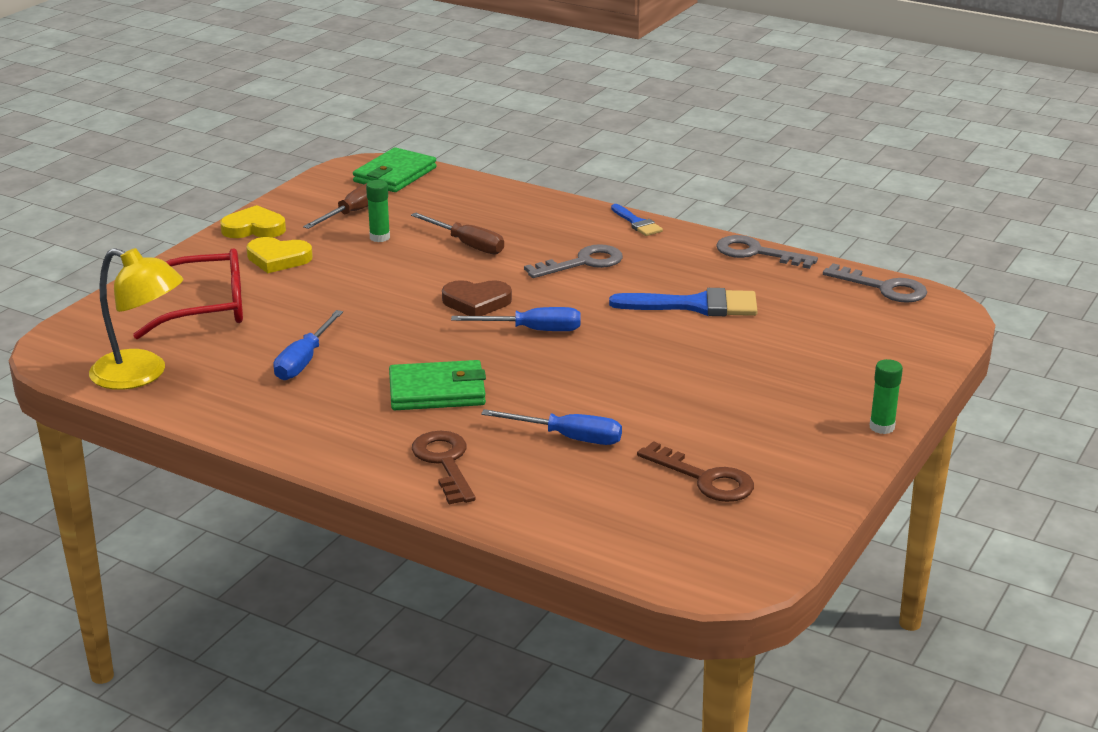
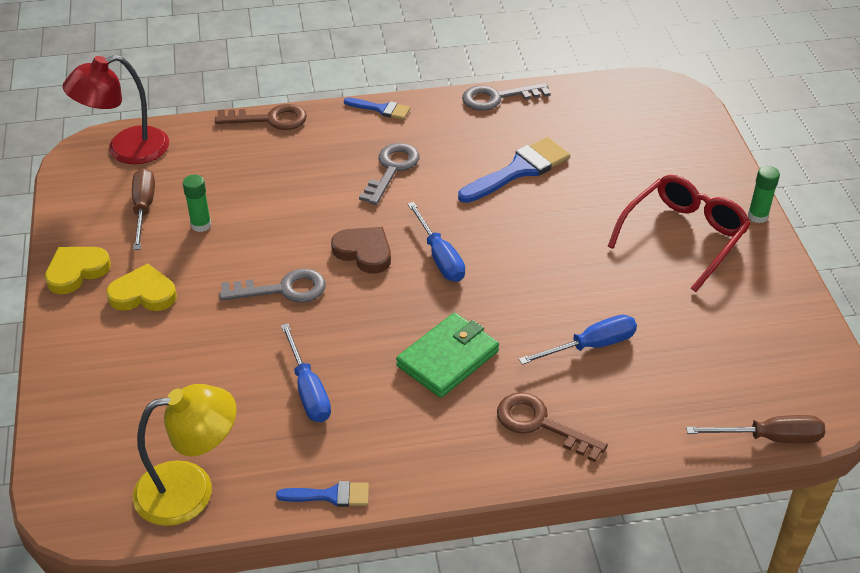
camera: 40 degrees left, 15 degrees up
red glasses [133,248,243,340] -> red glasses moved to [607,175,750,292]
yellow heart [246,237,313,273] -> yellow heart turned 150 degrees counterclockwise [106,263,177,311]
green wallet [353,147,437,192] -> red lamp [63,55,169,164]
brown screwdriver [411,212,504,254] -> brown screwdriver moved to [686,415,826,443]
brown heart [442,280,512,316] -> brown heart turned 105 degrees counterclockwise [331,227,391,274]
blue screwdriver [451,307,580,331] -> blue screwdriver turned 105 degrees clockwise [408,202,465,282]
brown key [637,441,754,502] -> brown key moved to [215,104,307,130]
grey key [823,263,927,303] -> grey key moved to [219,268,326,303]
none -> blue brush [276,481,369,507]

